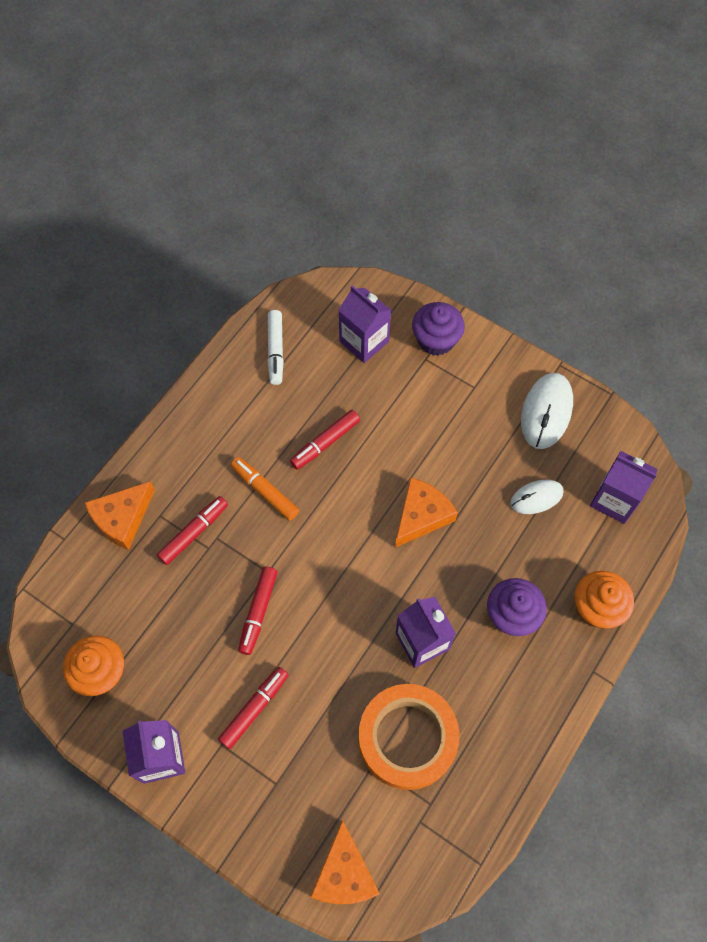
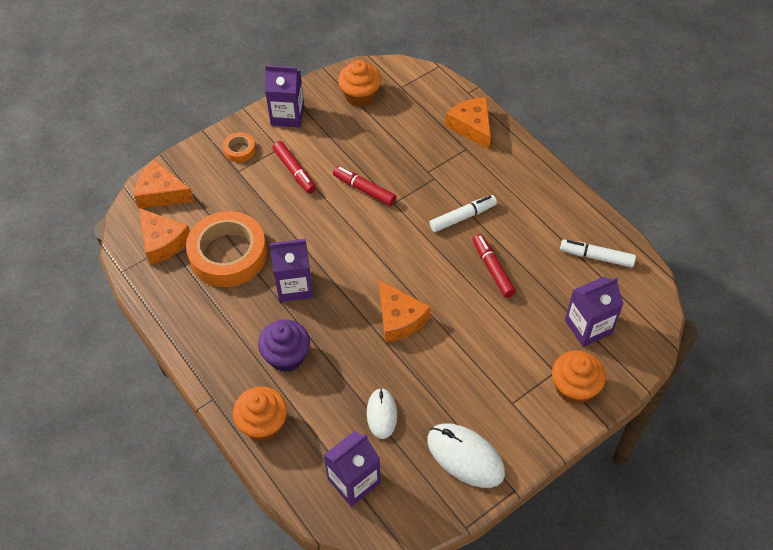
camera: 110 degrees right, 10 degrees down
red marker [157,496,228,565] -> none
orange marker [231,457,299,521] -> white marker [429,195,497,232]
purple cupcake [412,302,465,356] -> orange cupcake [552,350,606,404]
none -> orange cheese [139,208,190,265]
none -> orange tape [223,132,256,162]

